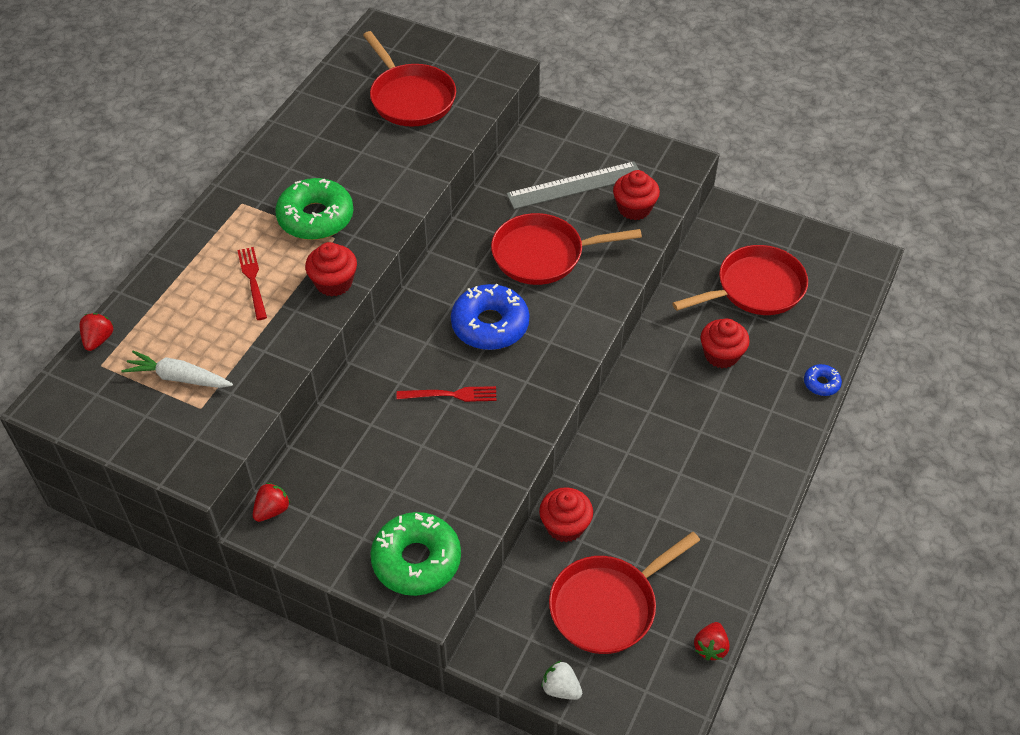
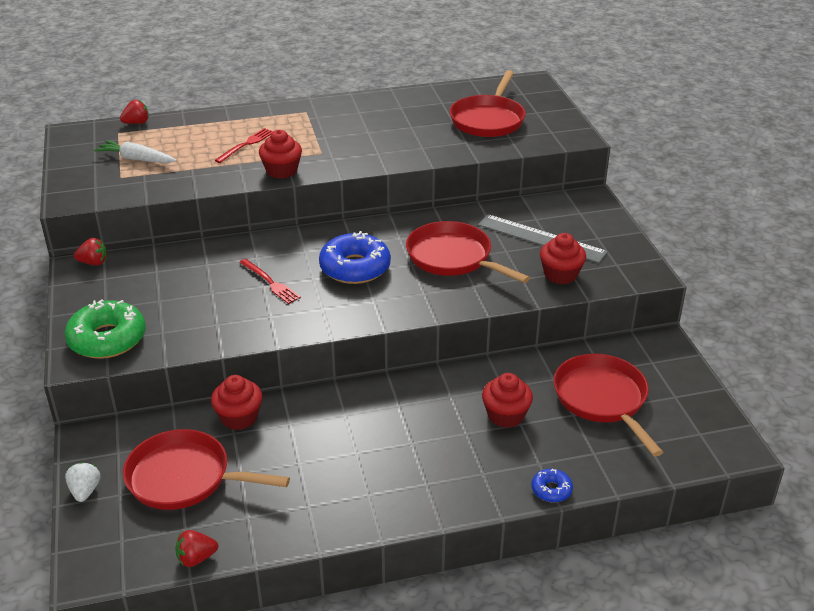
camera: 50 degrees right, 15 degrees down
white carrot [121,351,233,388] -> white carrot turned 45 degrees counterclockwise [94,140,177,163]
green donut [275,178,353,240] -> none
red pan [672,245,808,315] -> red pan turned 135 degrees counterclockwise [554,353,663,457]

